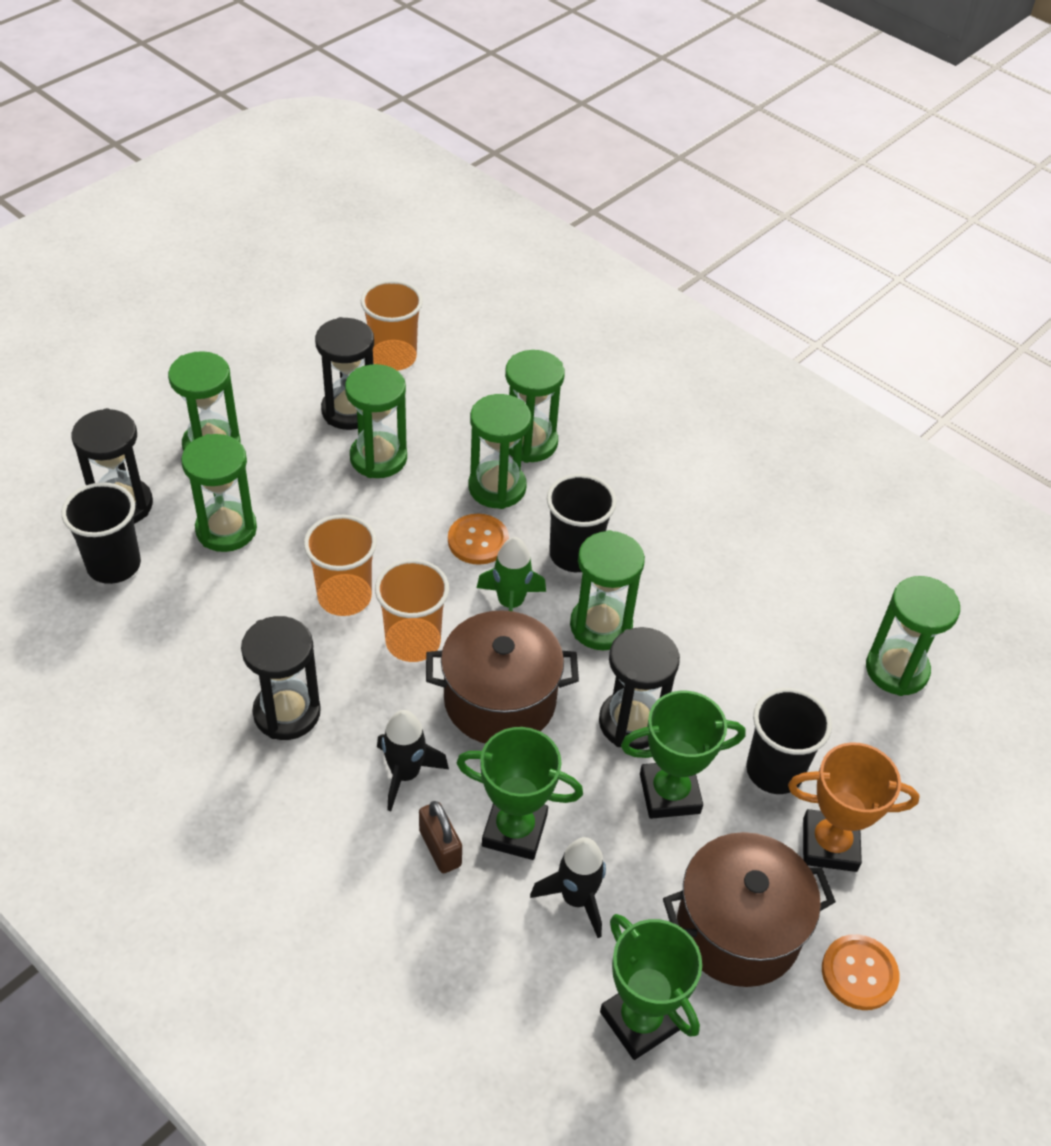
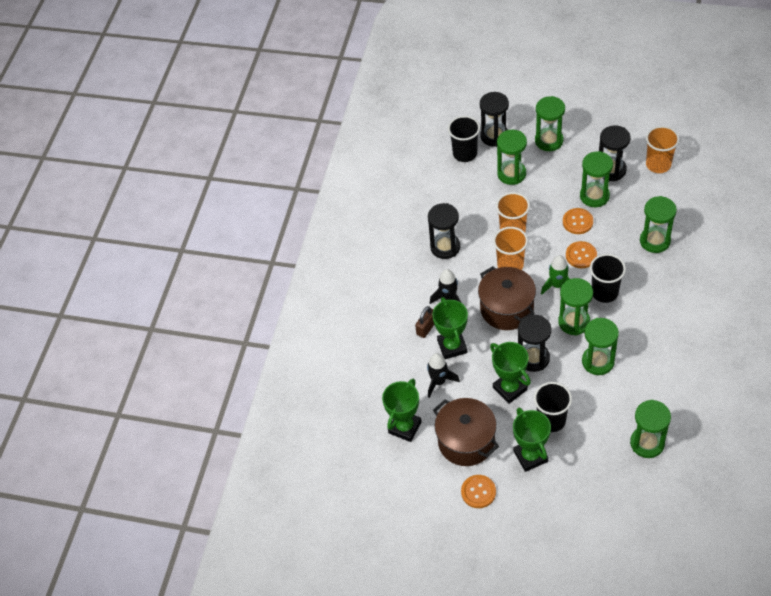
camera: 70 degrees right, 5 degrees up
green hourglass [468,394,531,509] -> green hourglass moved to [582,318,619,375]
orange trophy [788,742,920,872] -> green trophy [513,408,551,472]
none -> orange button [563,208,593,234]

